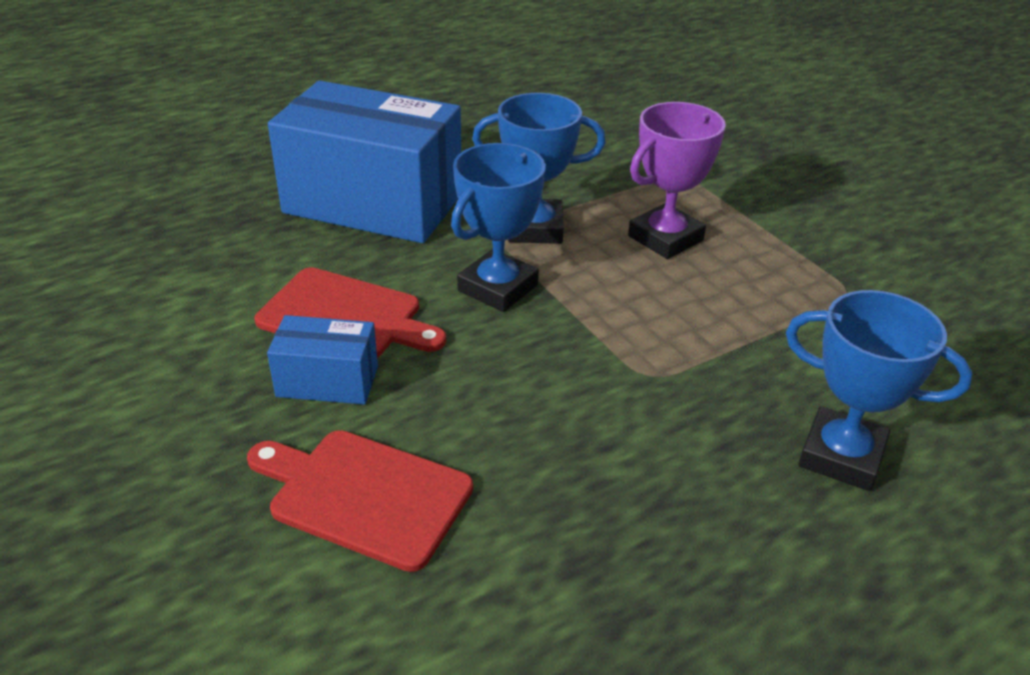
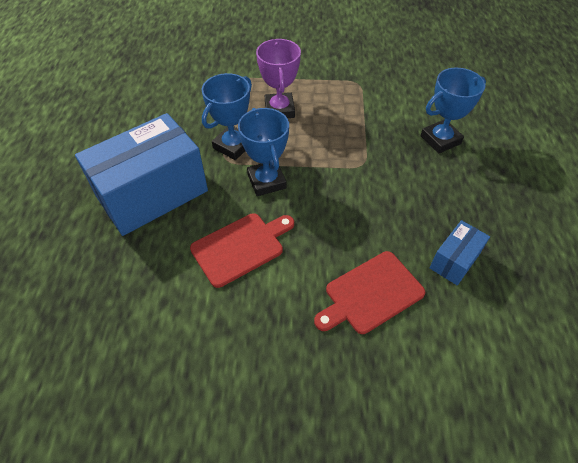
camera: 55 degrees left, 15 degrees up
blue box [267,315,378,405] -> blue box moved to [429,220,490,285]

